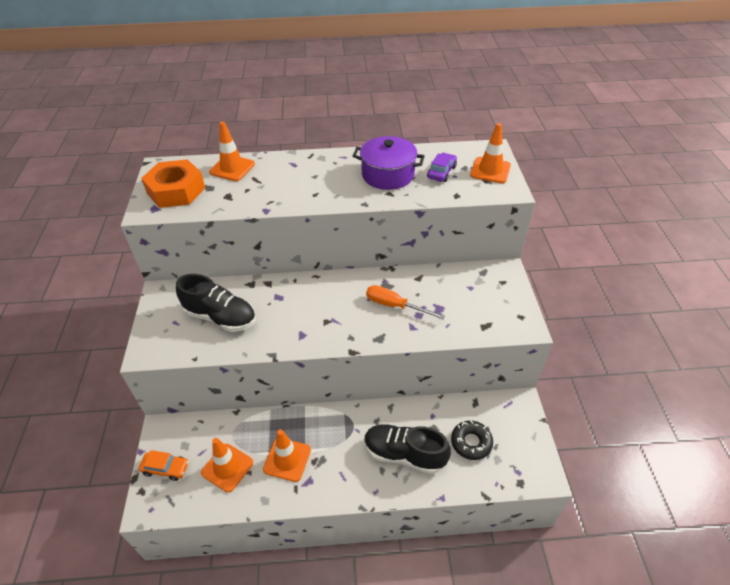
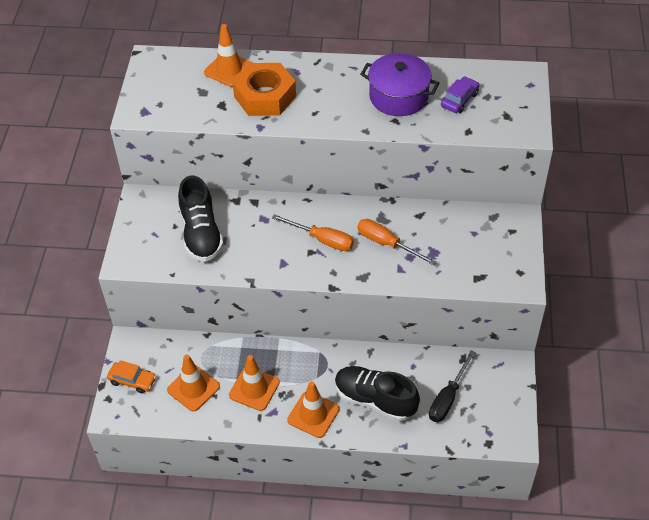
camera: 10 degrees right, 5 degrees up
orange nut [141,159,205,208] -> orange nut moved to [232,63,296,116]
black shoe [176,274,256,332] -> black shoe turned 45 degrees clockwise [178,176,224,262]
black donut [451,420,493,460] -> black screwdriver [429,351,475,422]
orange traffic cone [470,123,511,183] -> orange traffic cone moved to [287,381,339,438]
none -> orange screwdriver [272,214,354,251]

